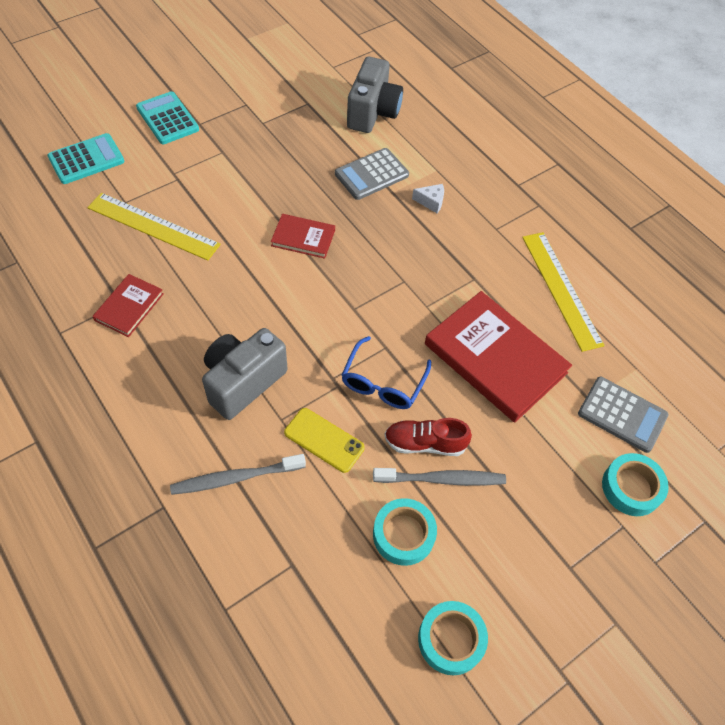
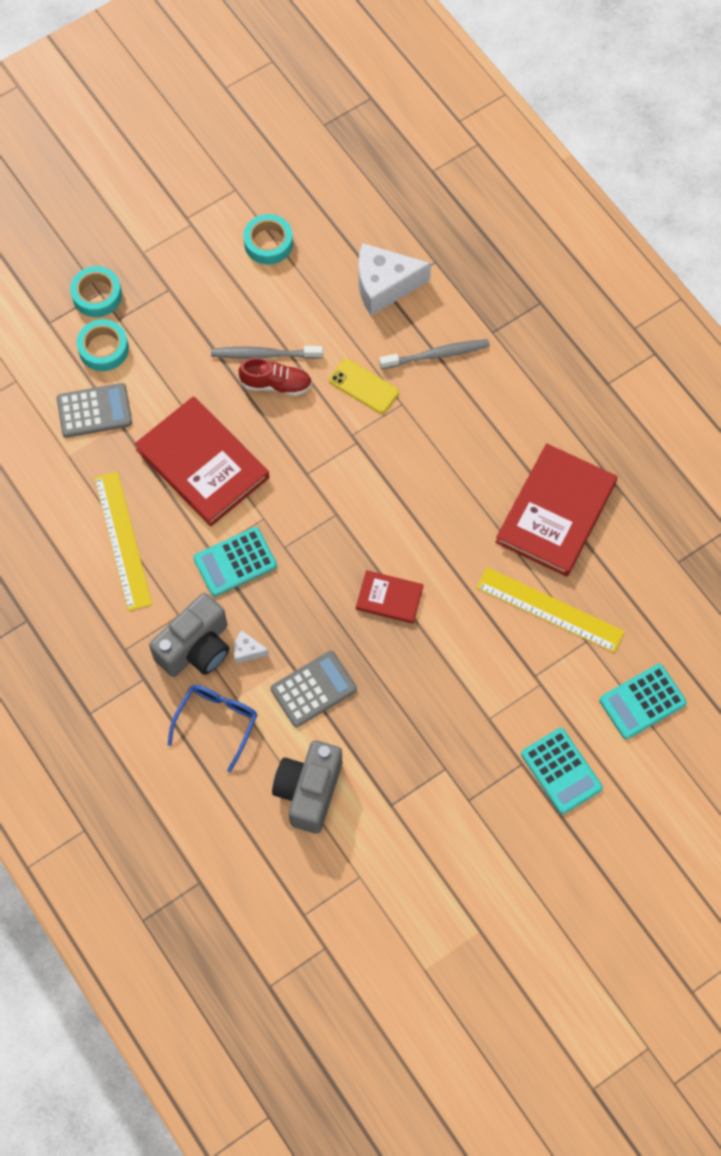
camera: 175 degrees left, 10 degrees up
red book [92,274,164,337] -> red book [495,443,618,577], size x1.98
grey camera [202,328,288,420] -> grey camera moved to [149,593,229,677]
blue glasses [341,336,431,409] -> blue glasses moved to [167,685,257,772]
turquoise tape [373,498,437,566] -> turquoise tape moved to [70,266,122,317]
grey calculator [578,377,669,453] -> grey calculator turned 135 degrees clockwise [57,383,132,438]
none -> turquoise calculator [193,527,277,597]
none -> white cheese [358,243,431,316]

